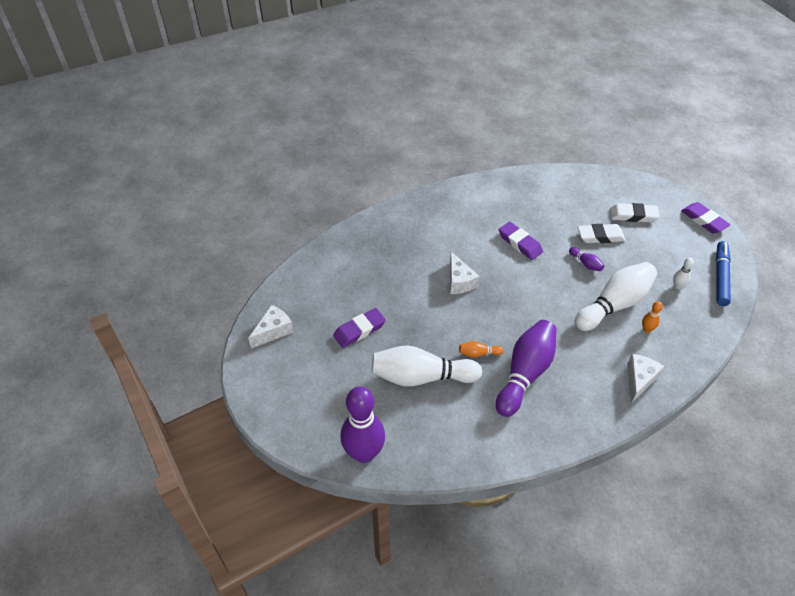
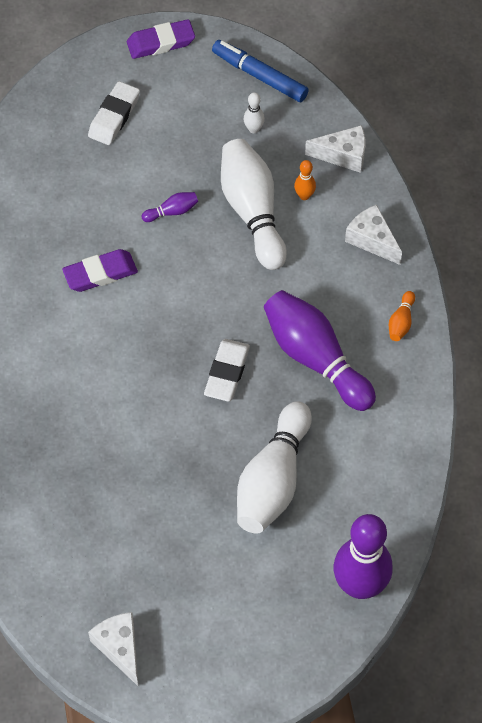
camera: 70 degrees left, 10 degrees up
purple eraser [333,308,386,348] -> none
white cheese [450,252,479,294] -> white cheese moved to [305,125,365,173]
orange bowling pin [459,341,504,358] -> orange bowling pin moved to [389,291,415,341]
white eraser [578,224,626,243] -> white eraser moved to [204,339,250,402]

